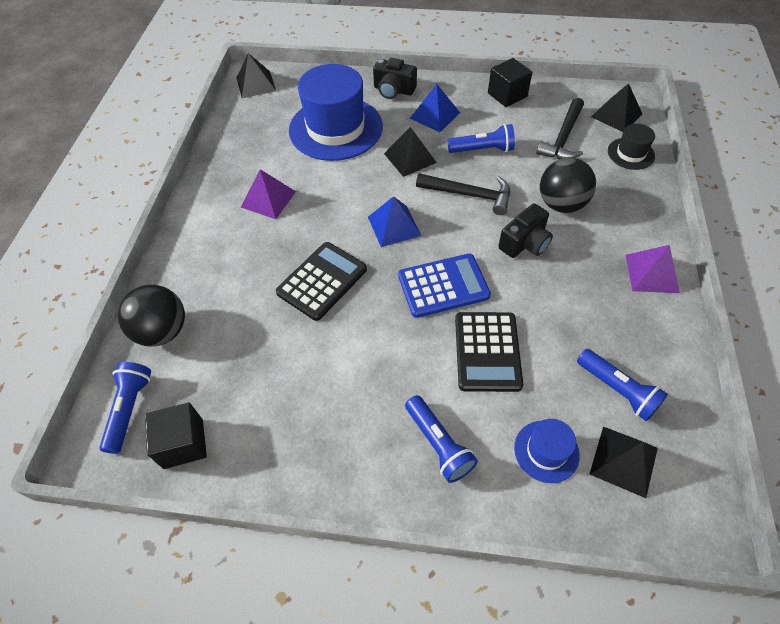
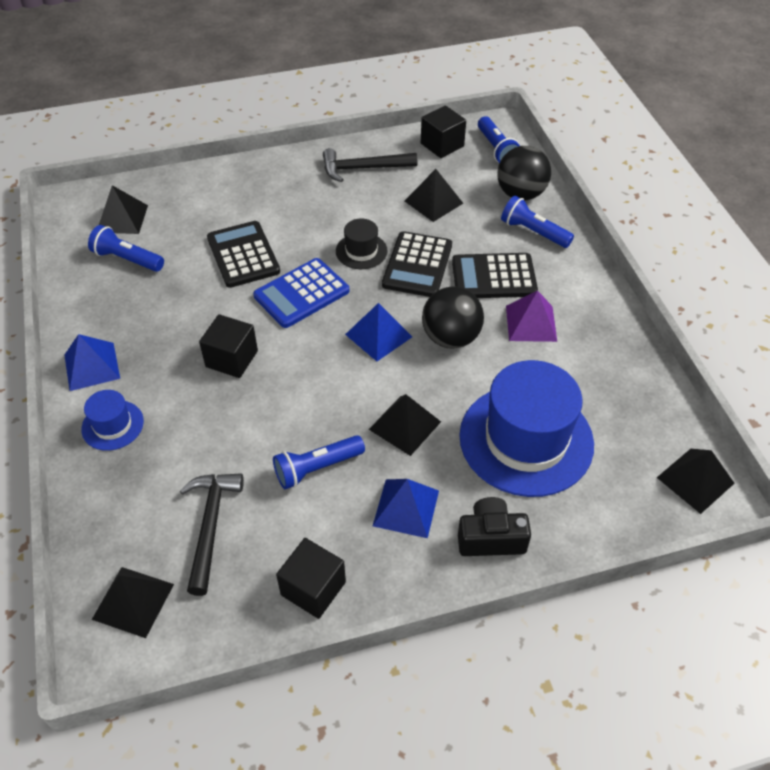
camera: 155 degrees right, 5 degrees down
blue flashlight [405,395,478,483] -> blue flashlight moved to [501,196,574,248]
black hammer [416,173,510,215] -> black hammer moved to [323,148,417,182]
black camera [498,203,553,258] -> black cube [199,314,258,378]
blue hat [514,419,580,483] -> blue hat moved to [81,390,144,451]
black ball [540,157,596,213] -> black ball moved to [422,286,484,349]
black hat [608,124,655,170] -> black hat moved to [336,218,388,269]
purple pyramid [626,245,680,293] -> blue pyramid [64,334,120,391]
none -> black pyramid [405,169,463,222]
none -> black calculator [452,253,538,298]

